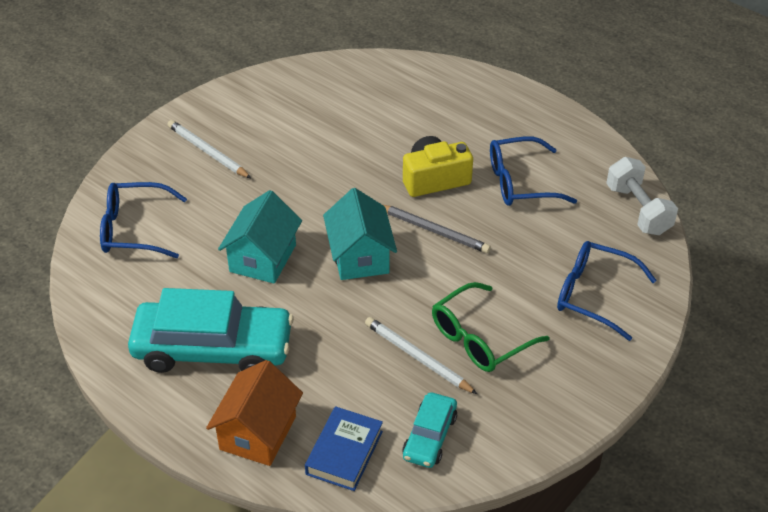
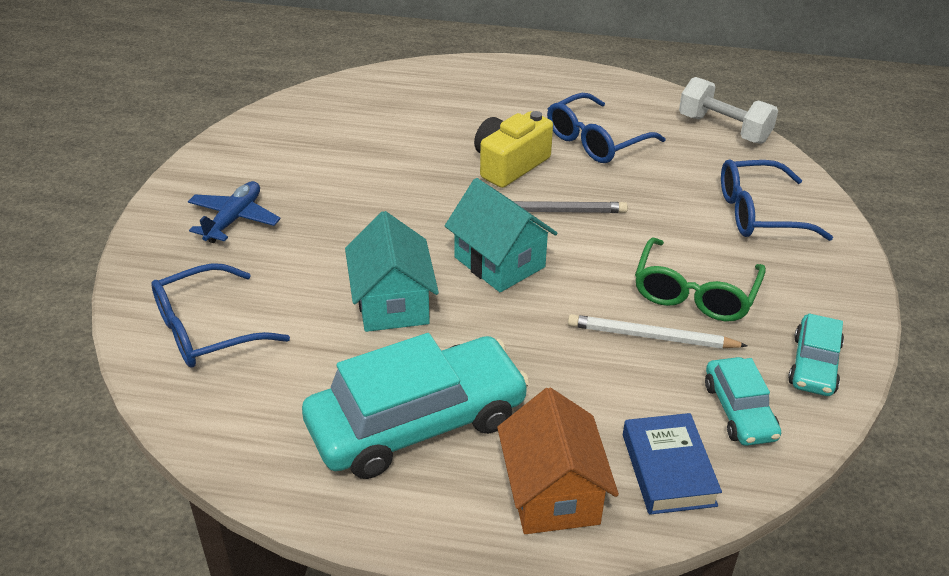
camera: 30 degrees left, 5 degrees down
white pencil [167,120,251,178] -> blue plane [188,181,281,243]
none -> turquoise car [788,313,844,396]

